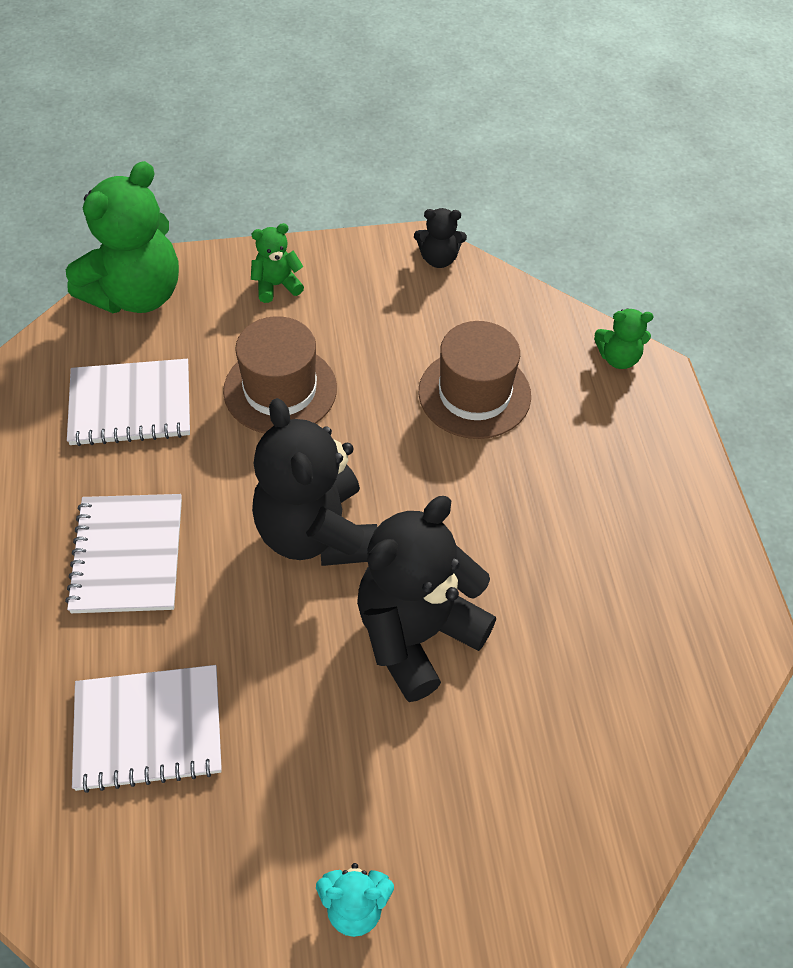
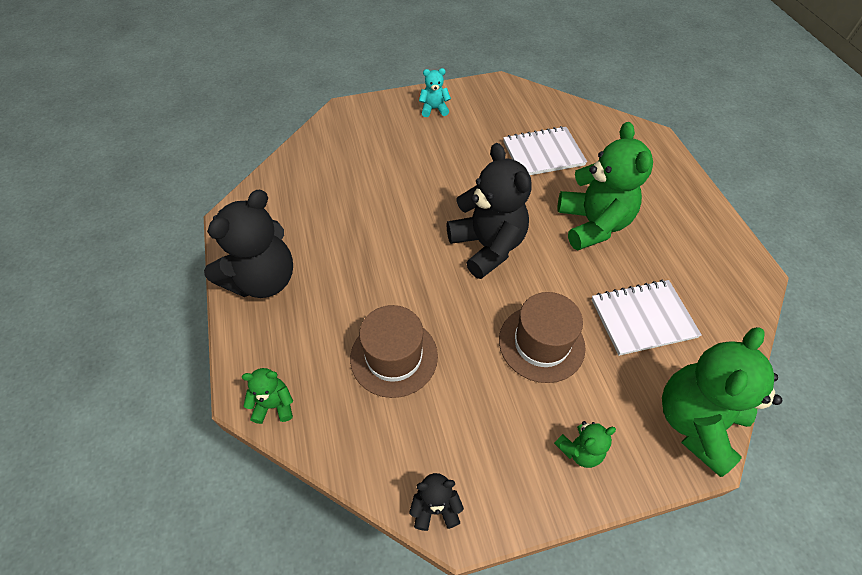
camera: 175 degrees right, 0 degrees up
white notebook [65,494,182,613] -> green teddy bear [557,122,653,250]
black teddy bear [357,496,496,702] -> black teddy bear moved to [204,189,293,298]

